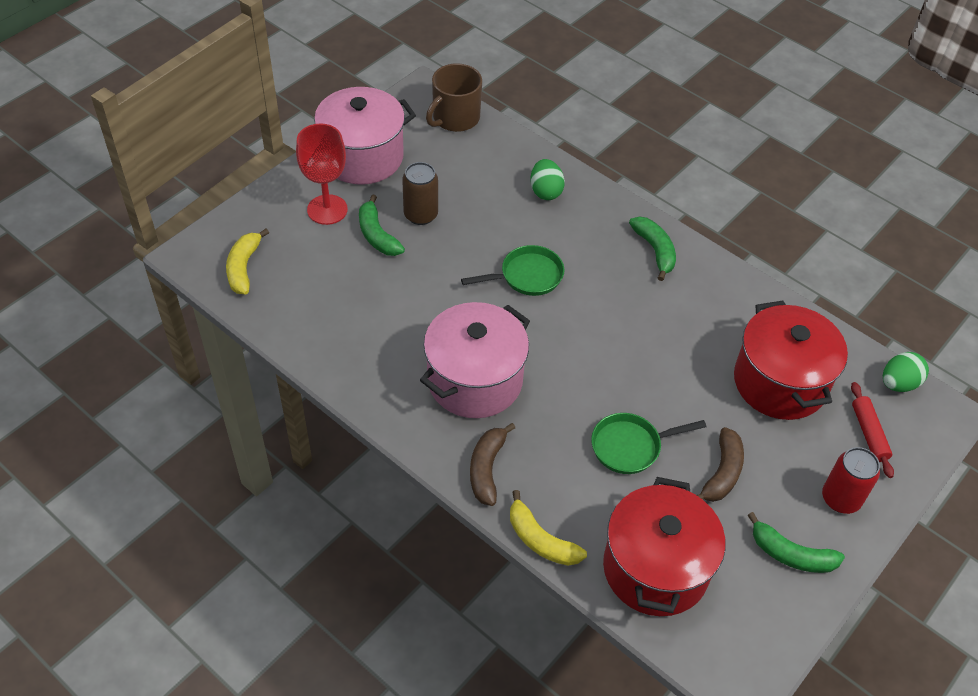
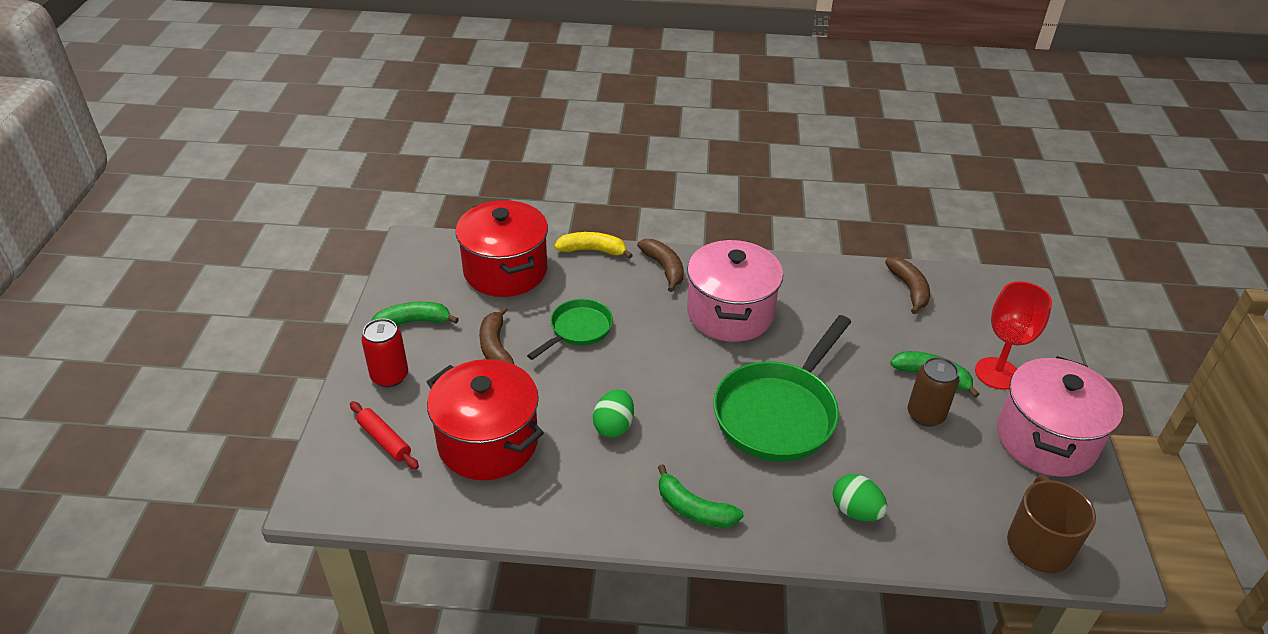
camera: 145 degrees right, 10 degrees down
yellow banana [226,229,269,294] -> none
green pan [461,245,564,296] -> green pan [713,315,851,462], size x1.82
green egg [883,352,929,392] -> green egg moved to [593,389,634,438]
none -> brown banana [885,257,930,314]

